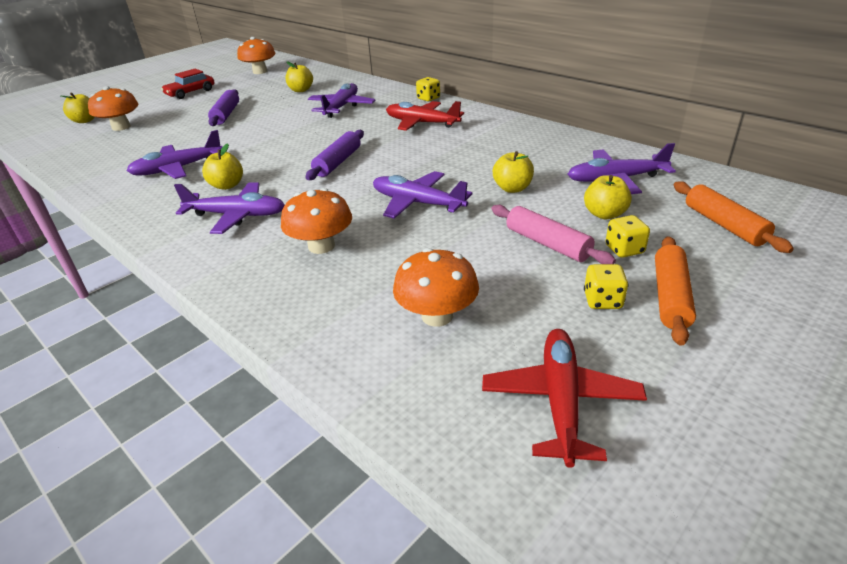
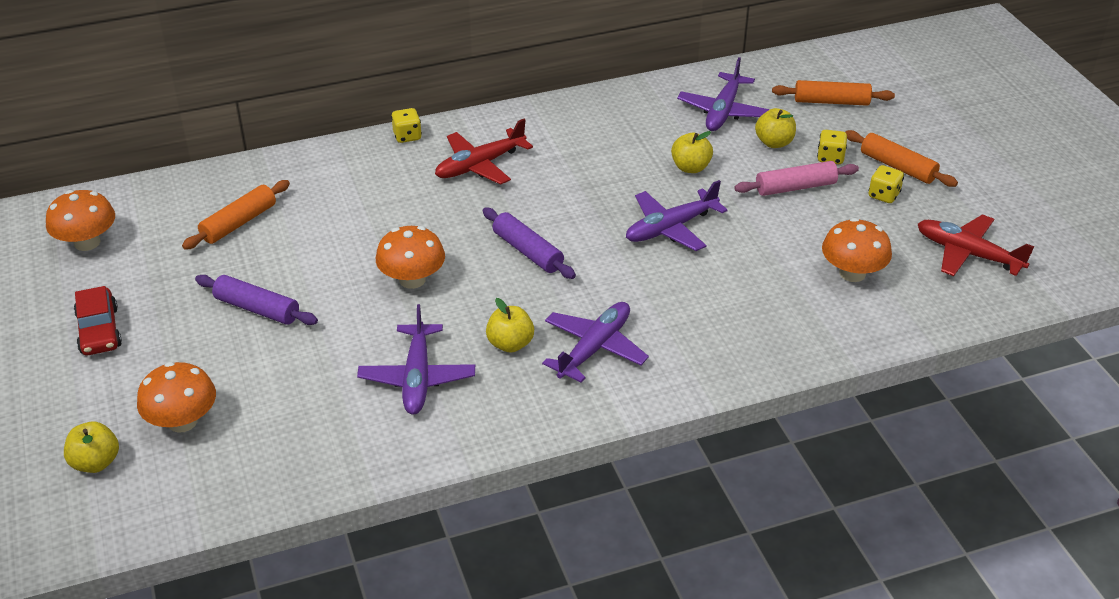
camera: 65 degrees left, 5 degrees up
orange mushroom [281,188,352,254] -> orange mushroom moved to [376,226,445,289]
yellow apple [286,61,313,92] -> orange rolling pin [182,180,290,250]
purple plane [308,83,375,118] -> none

